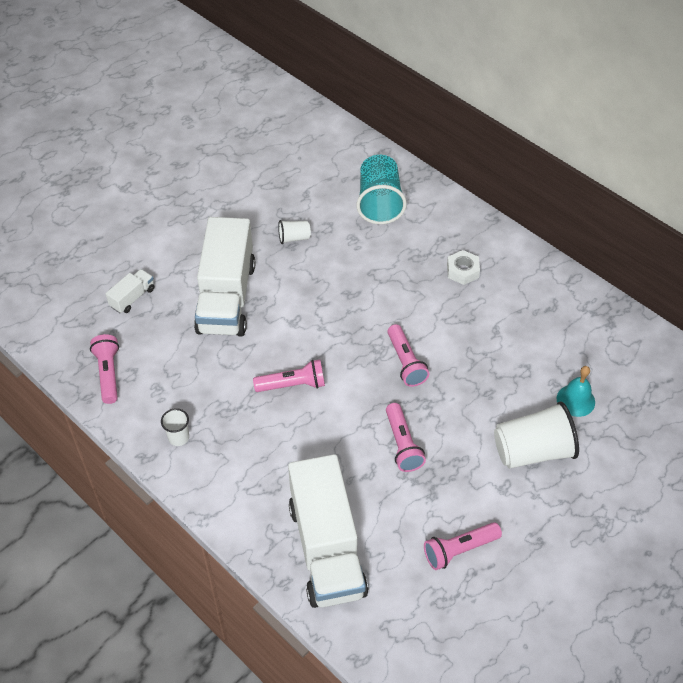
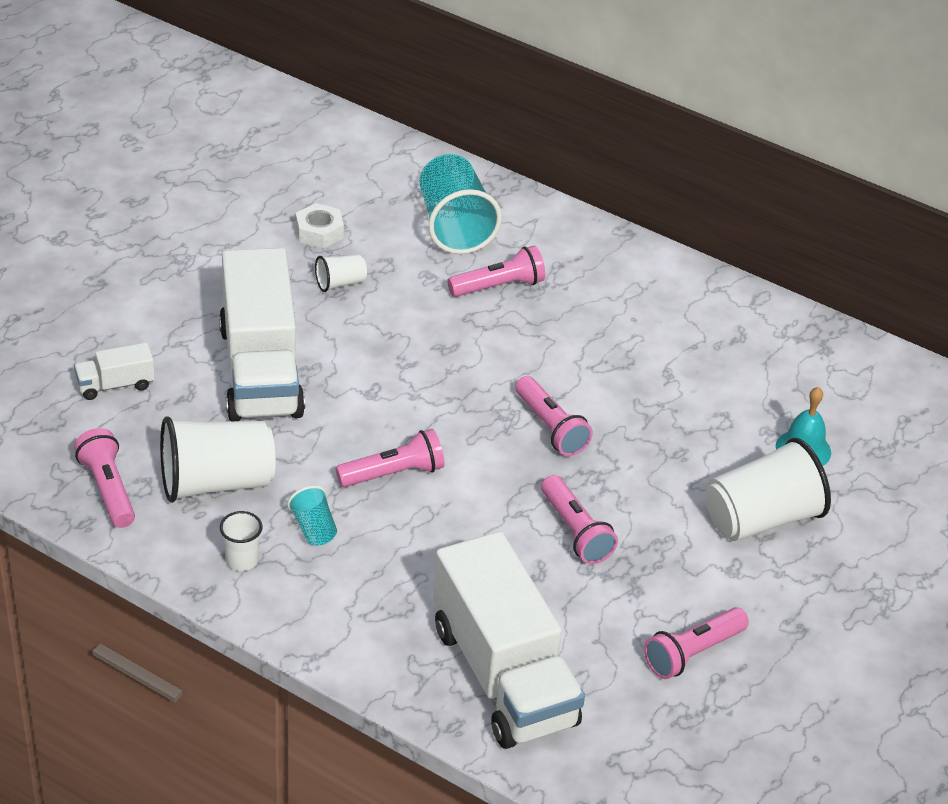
camera: 15 degrees left, 10 degrees down
white truck [106,269,155,313] -> white truck turned 135 degrees counterclockwise [74,343,155,400]
white nut [447,250,480,285] -> white nut moved to [296,203,344,249]
none -> white cup [160,416,276,503]
none -> turquoise cup [287,486,337,546]
none -> pink flashlight [448,245,545,297]

